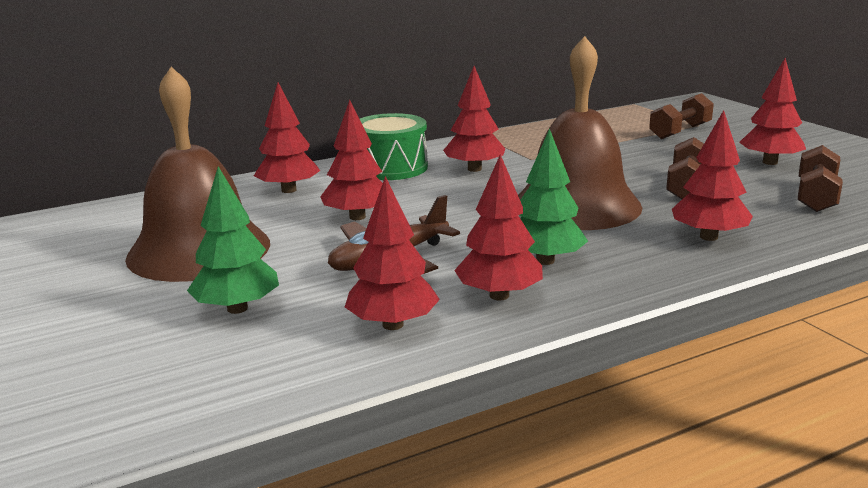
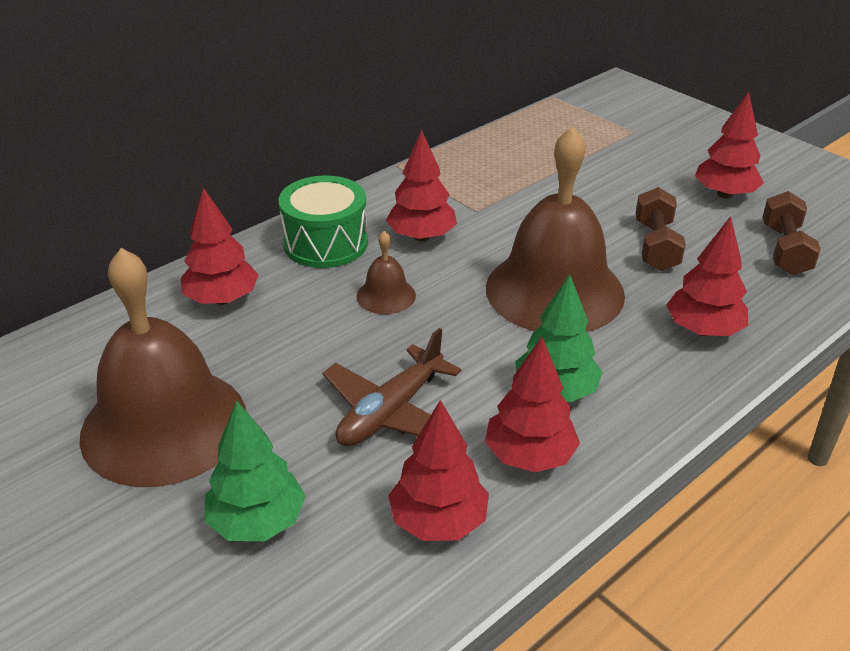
camera: 15 degrees left, 15 degrees up
red tree [320,100,383,220] -> none
brown dumbbell [649,93,714,139] -> none
none -> brown bell [357,231,416,314]

